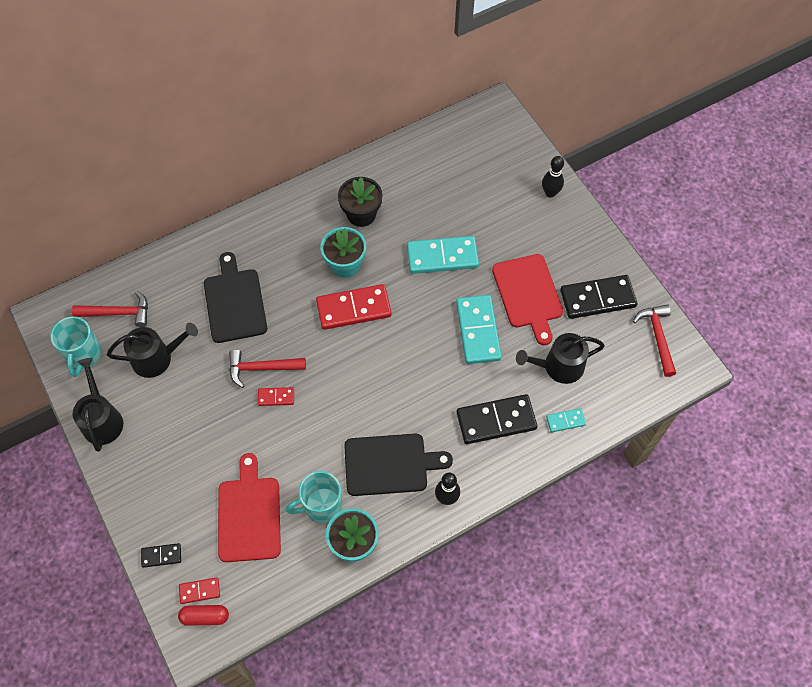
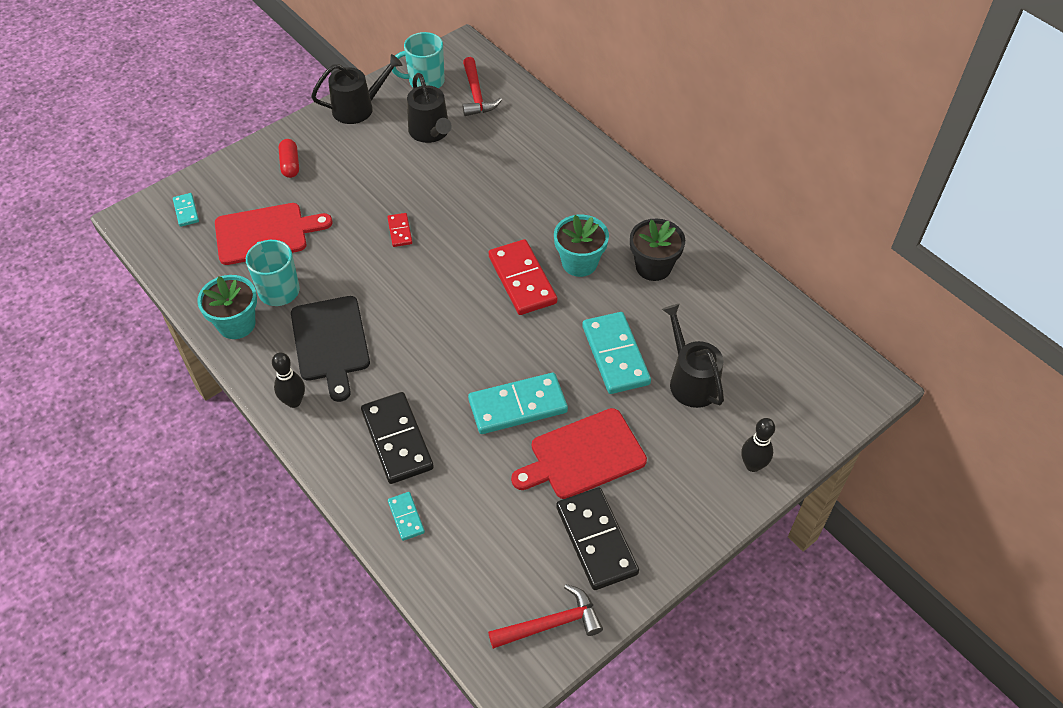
camera: 80 degrees right, 10 degrees down
black domino [141,543,181,568] -> none
red capsule [178,605,229,626] -> red capsule moved to [279,139,299,178]
red domino [179,577,220,604] -> turquoise domino [173,193,199,227]
black cutting board [204,252,267,343] -> none
red hammer [229,350,306,388] -> none
black watering can [516,333,605,384] -> black watering can moved to [662,304,724,408]

